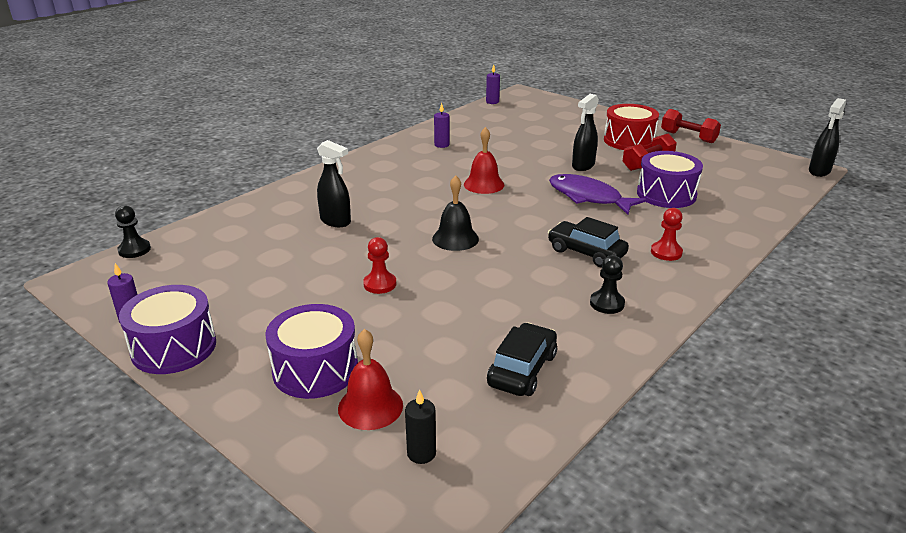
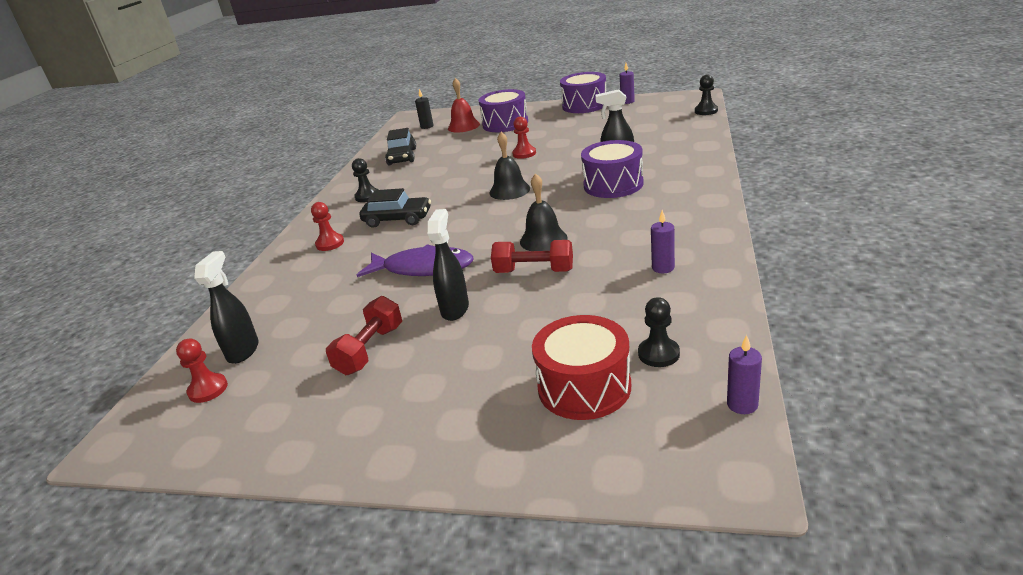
camera: 155 degrees right, 0 degrees up
red bell [464,127,504,194] -> black bell [520,173,568,251]
red drum [604,104,659,150] -> red drum moved to [532,315,631,420]
purple drum [637,151,703,208] -> purple drum moved to [581,140,644,198]
red dumbbell [661,109,721,143] -> red dumbbell moved to [491,240,573,273]
black spray bottle [809,98,846,177] -> black spray bottle moved to [194,251,259,364]
none -> red pawn [176,339,228,403]
none -> black pawn [638,297,680,367]

